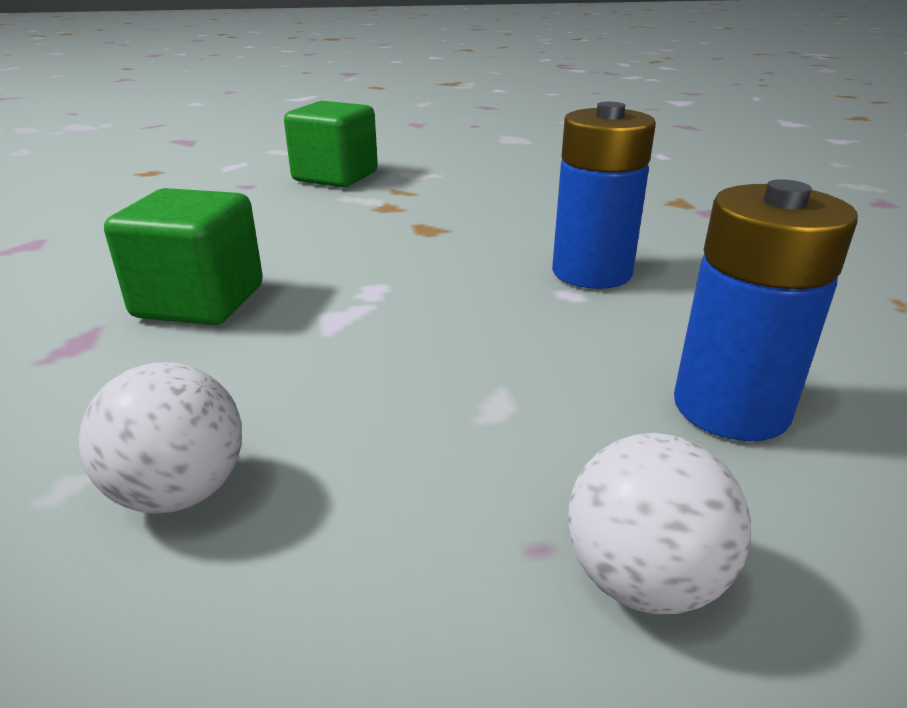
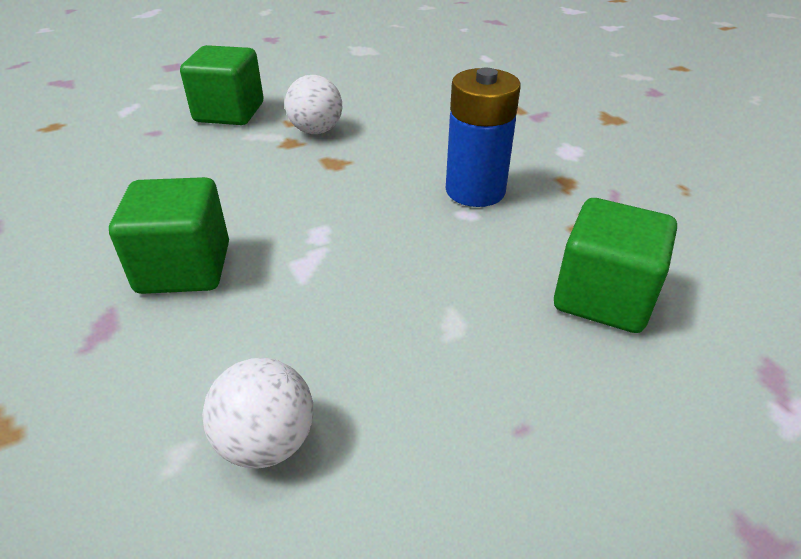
camera: 15 degrees left, 10 degrees up
white ball [568,433,751,614] -> white ball moved to [285,75,342,134]
blue battery [674,179,858,441] -> green cube [554,198,677,333]

